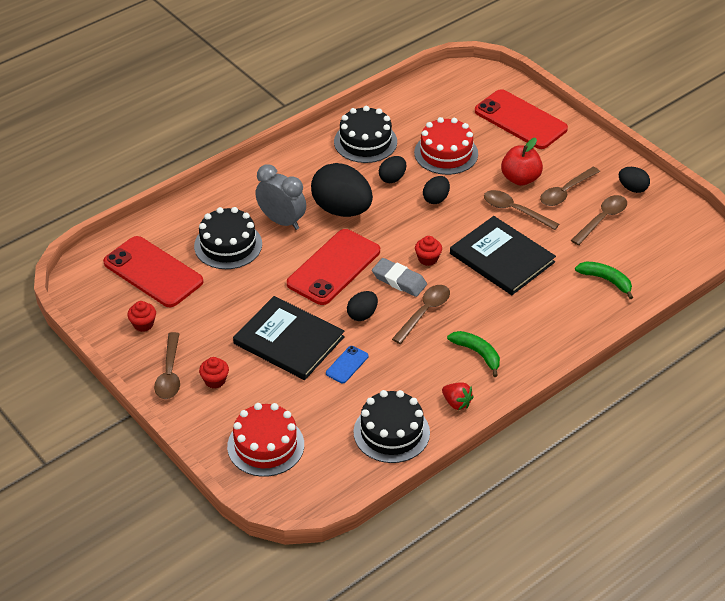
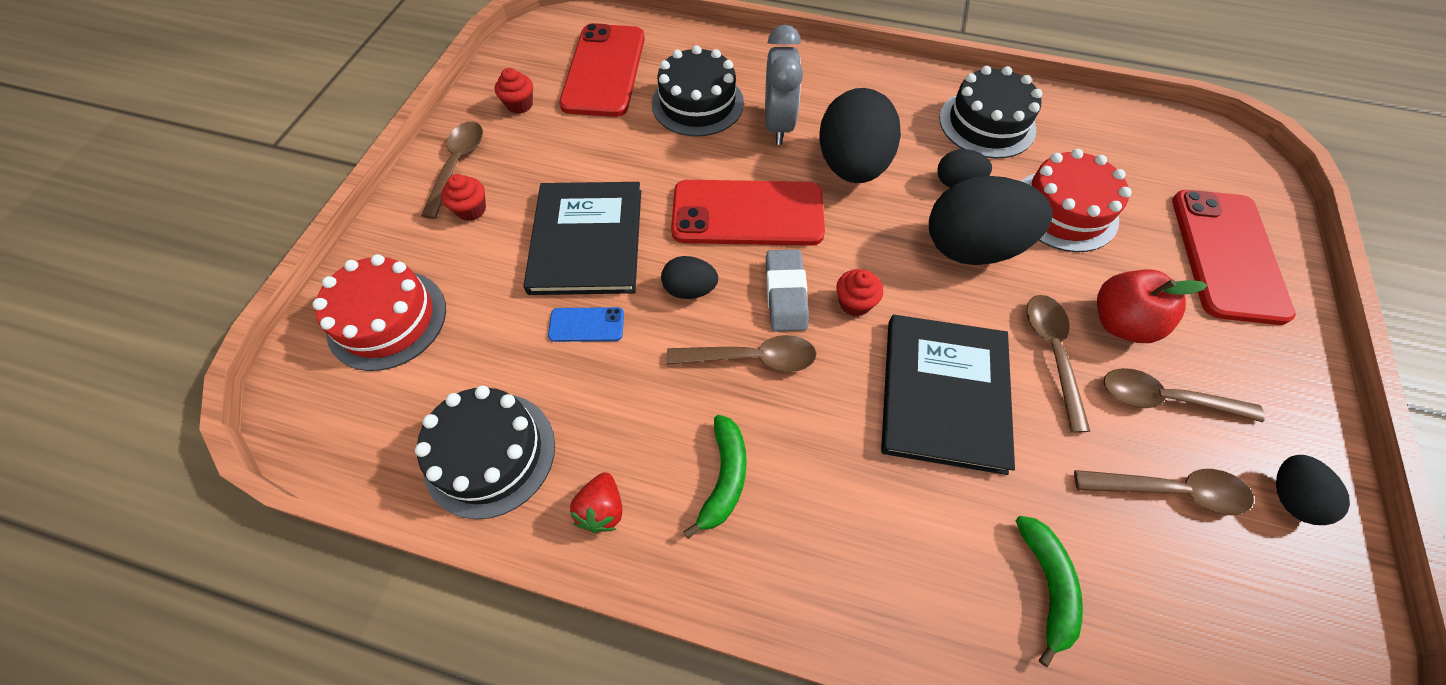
camera: 55 degrees right, 15 degrees up
brown spoon [154,332,180,399] -> brown spoon turned 135 degrees clockwise [421,122,483,219]
black egg [423,176,450,204] -> black egg [929,176,1053,265], size x2.04

